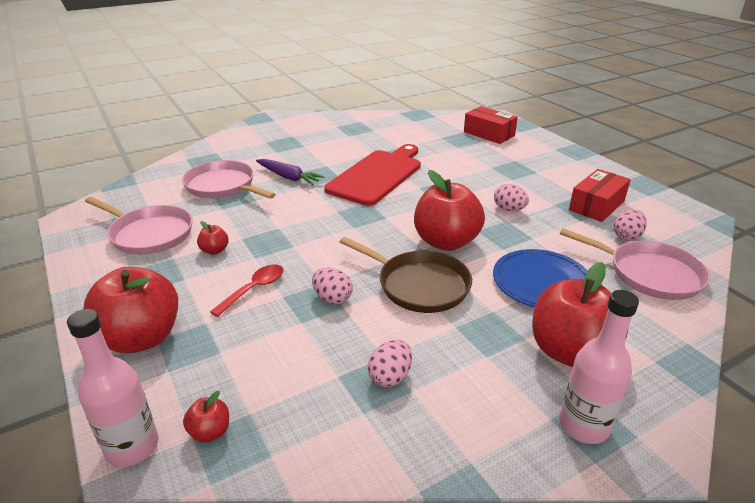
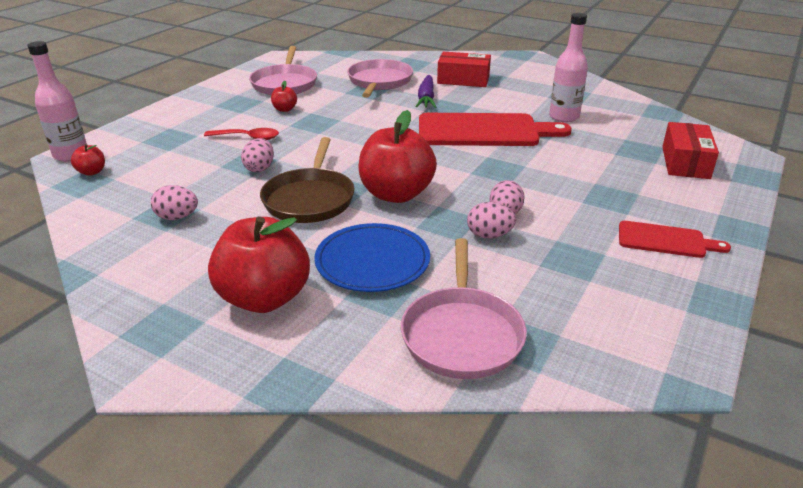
camera: 60 degrees right, 0 degrees up
red apple [83,267,178,353] -> none
pink bottle [559,290,639,444] -> pink bottle moved to [549,13,588,122]
red box [569,169,631,222] -> red box moved to [437,52,491,87]
pink egg [614,209,647,241] -> pink egg moved to [467,202,516,238]
none -> red cutting board [619,221,731,258]

